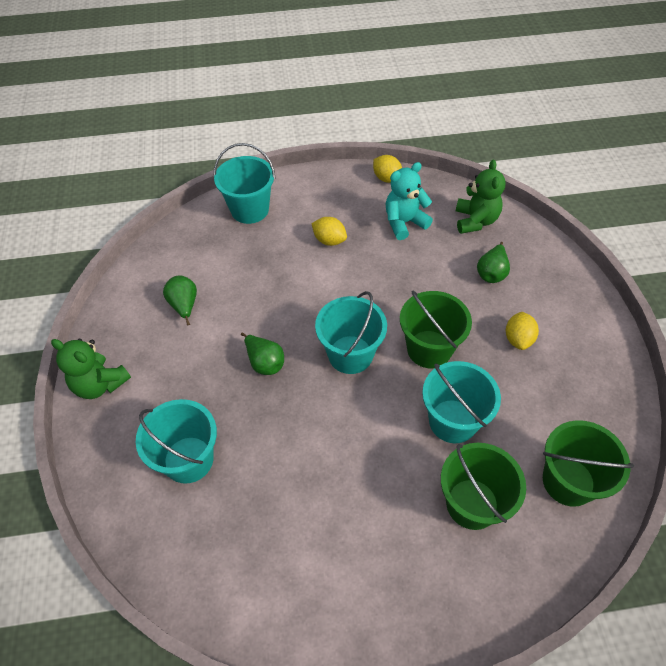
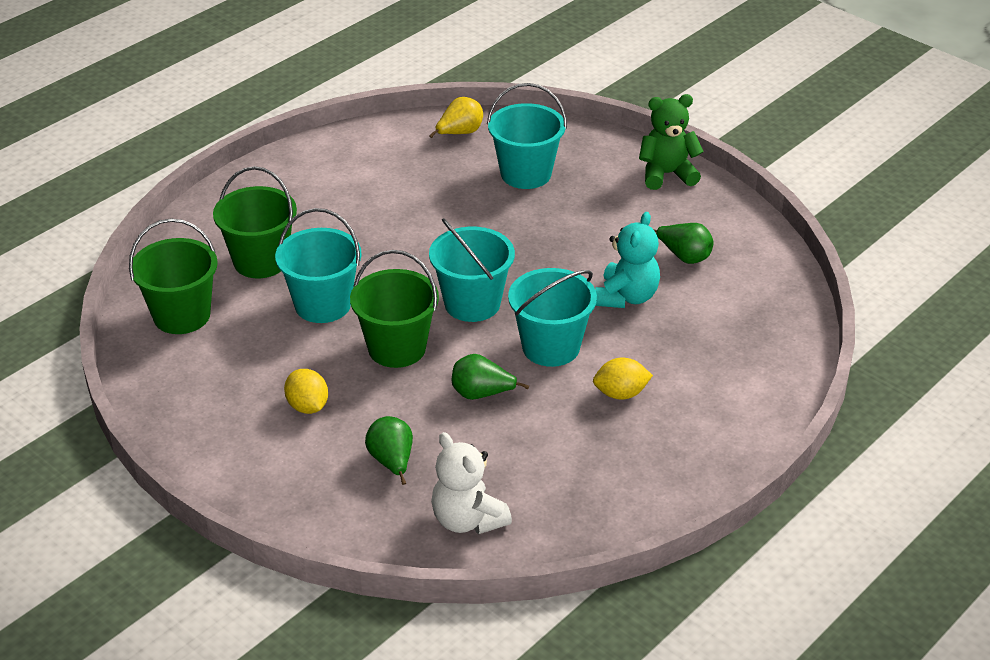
camera: 140 degrees right, 15 degrees down
turquoise bucket [214,143,275,224] -> turquoise bucket moved to [508,268,597,367]
green pear [241,332,284,375] -> green pear moved to [452,354,529,400]
yellow lemon [373,155,402,183] -> none
turquoise teddy bear [386,162,433,240] -> turquoise teddy bear moved to [595,212,660,308]
green teddy bear [456,160,506,234] -> white teddy bear [431,432,512,534]
none -> yellow pear [429,97,483,138]

